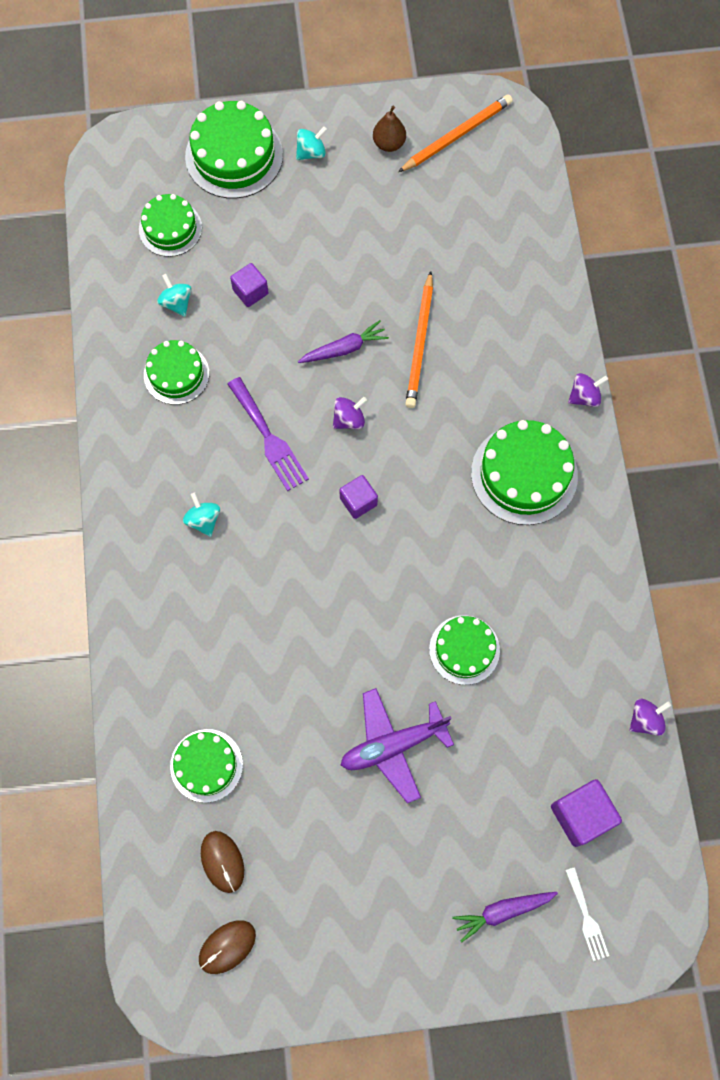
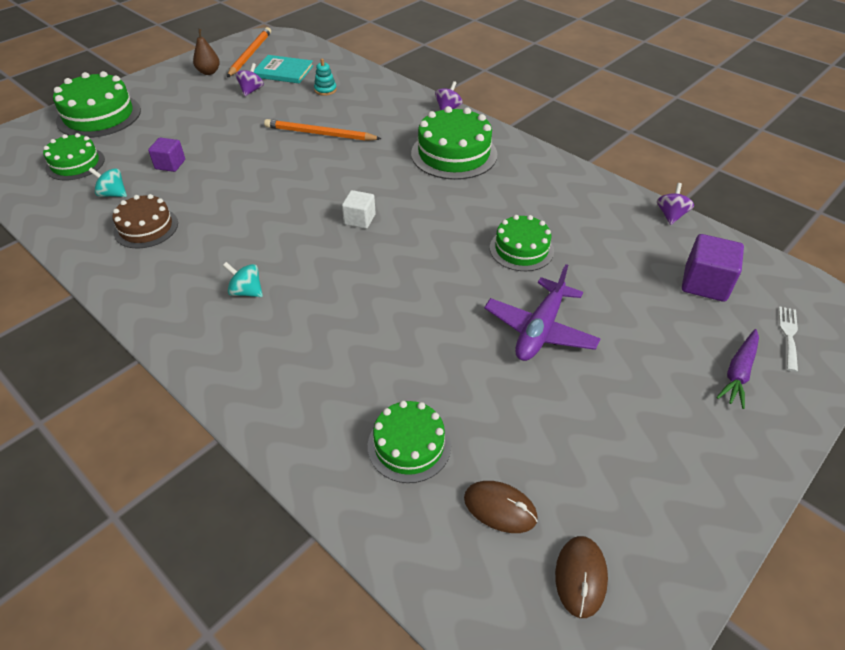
camera: 40 degrees left, 25 degrees down
green cake [144,340,209,405] -> brown cake [113,194,178,248]
purple fork [227,377,309,491] -> none
turquoise spinning top [296,126,327,160] -> none
purple carrot [298,320,389,363] -> none
purple spinning top [333,397,367,429] -> purple spinning top moved to [235,63,264,96]
purple cube [339,475,378,519] -> white cube [342,190,376,229]
orange pencil [405,271,433,408] -> orange pencil turned 135 degrees clockwise [264,119,382,141]
white fork [565,867,609,961] -> white fork turned 105 degrees counterclockwise [779,306,798,372]
none -> turquoise book [254,55,313,83]
none -> turquoise stacking toy [314,58,337,96]

